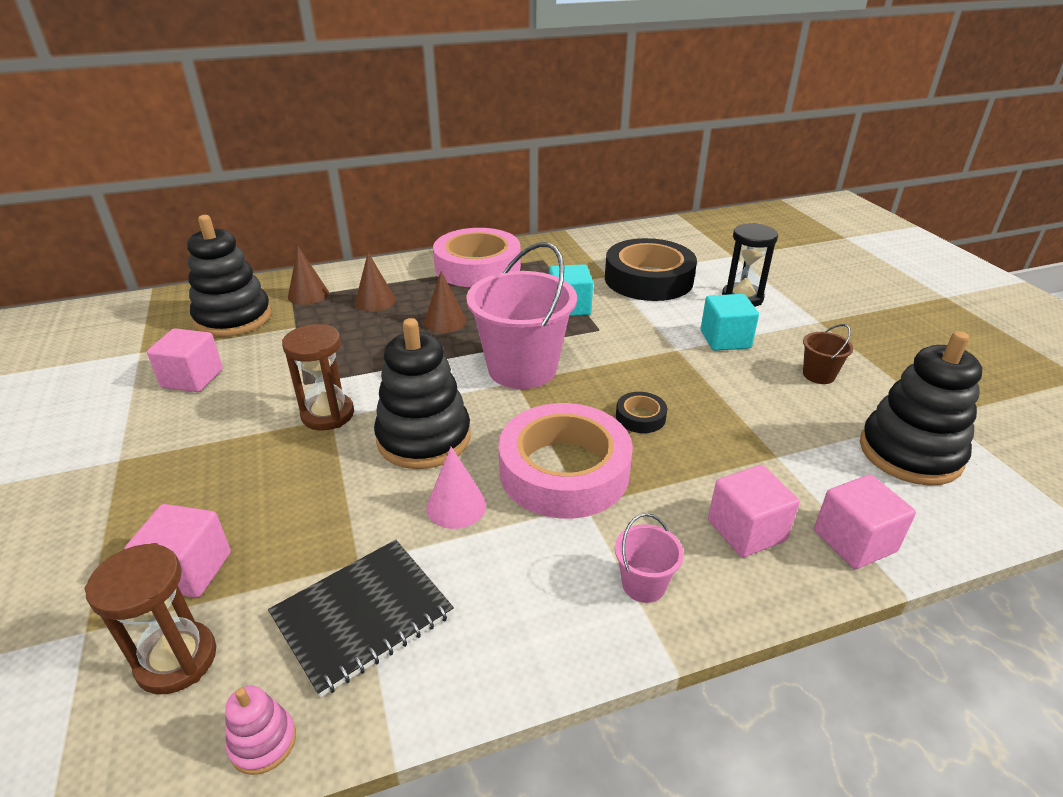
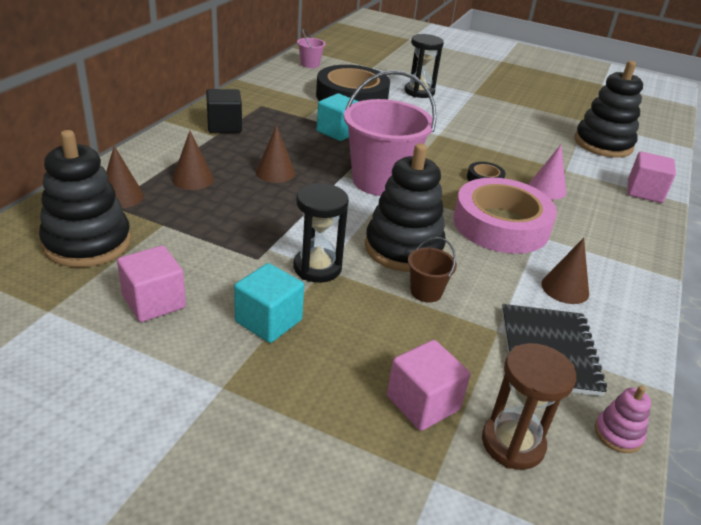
camera: 50 degrees left, 0 degrees up
brown hourglass [282,324,354,430] -> black hourglass [293,183,349,283]
pink cone [426,447,486,529] -> pink cone moved to [528,145,566,200]
pink tape [433,228,521,287] -> black cube [206,89,242,133]
pink bucket [615,513,684,603] -> pink bucket moved to [297,29,326,68]
turquoise cube [701,294,759,351] -> turquoise cube moved to [234,263,304,343]
pink cube [708,465,800,557] -> none
brown bucket [803,324,854,384] -> brown bucket moved to [408,237,457,303]
none -> brown cone [541,238,589,304]

